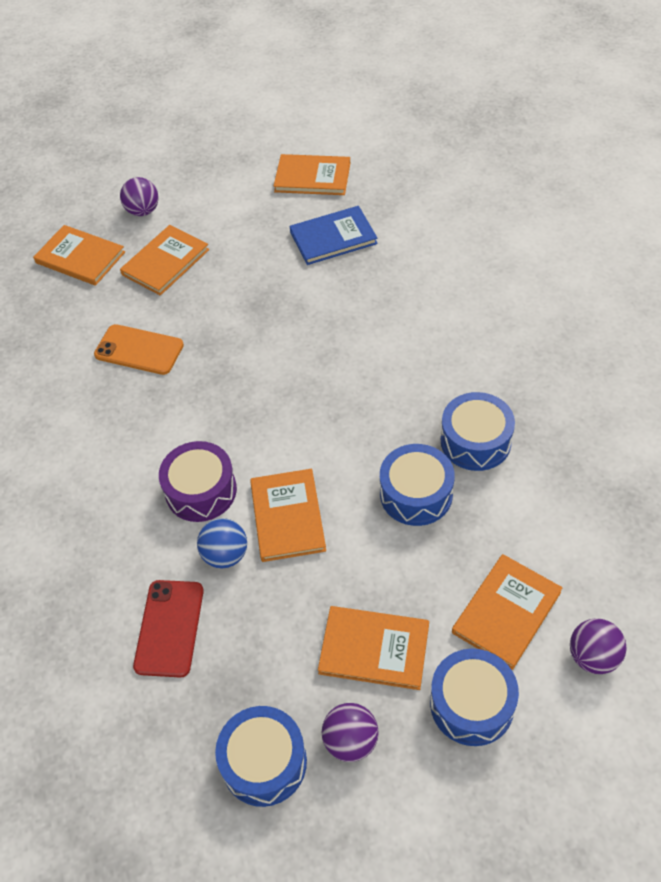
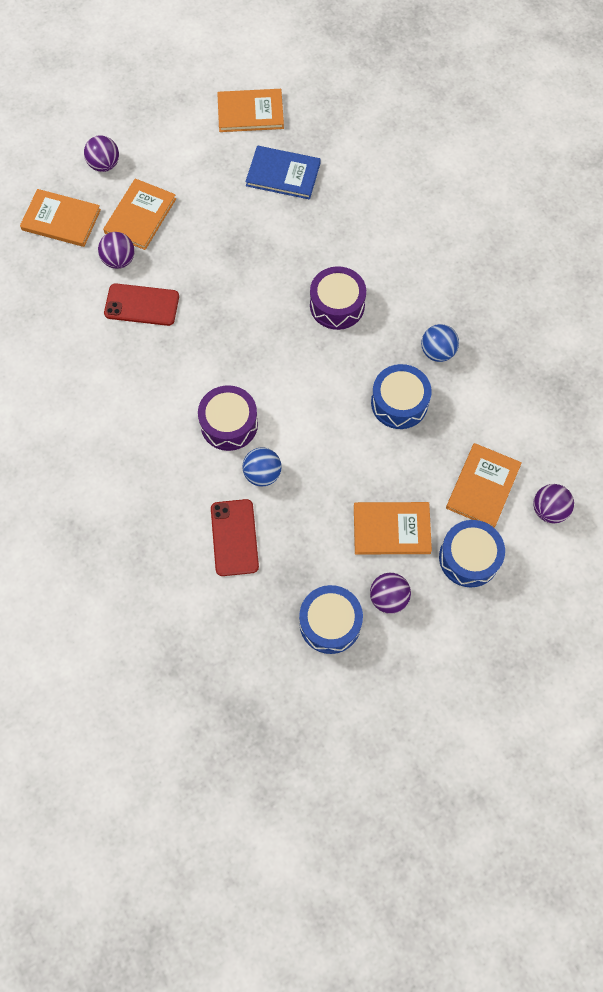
camera: 15 degrees left, 15 degrees up
orange phone [94,324,184,375] -> red phone [104,283,179,326]
orange book [250,469,326,562] -> none
blue book [290,206,378,265] -> blue book turned 45 degrees clockwise [245,146,321,200]
blue drum [441,392,515,471] -> blue ball [421,324,459,362]
none -> purple ball [98,232,134,269]
none -> purple drum [310,266,366,330]

